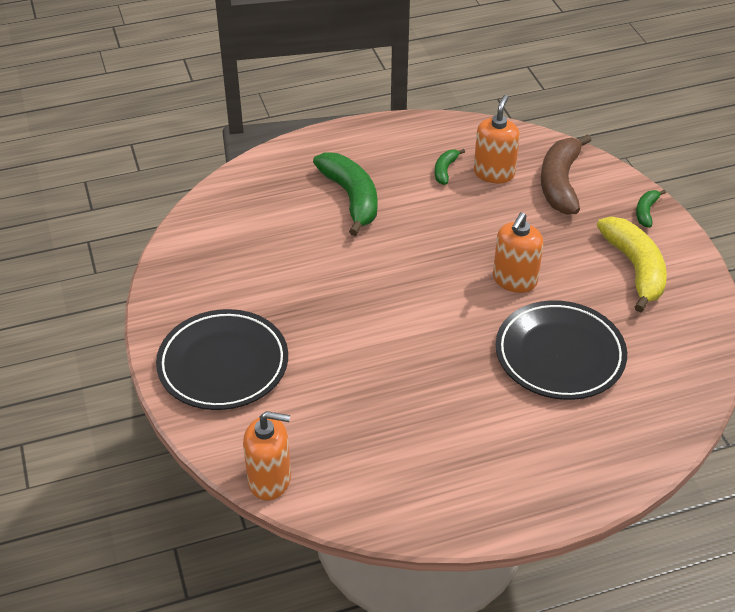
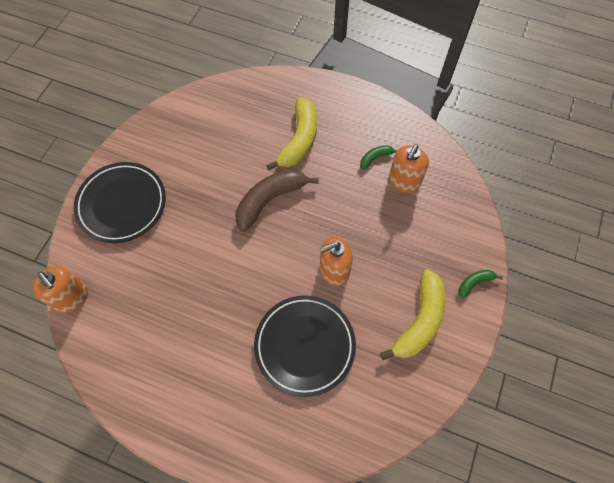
camera: 40 degrees right, 20 degrees up
green banana [313,152,377,236] -> yellow banana [266,97,317,170]
orange soap dispenser [474,95,520,183] -> orange soap dispenser turned 150 degrees clockwise [389,144,429,193]
brown banana [541,134,592,215] -> brown banana moved to [236,170,319,232]

